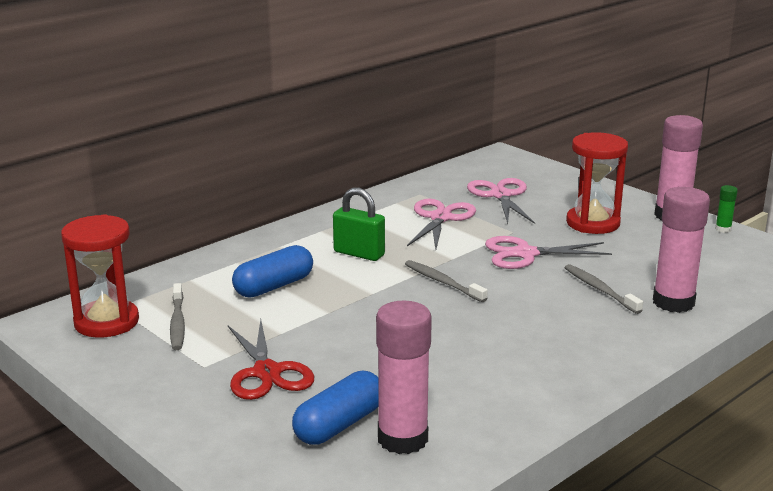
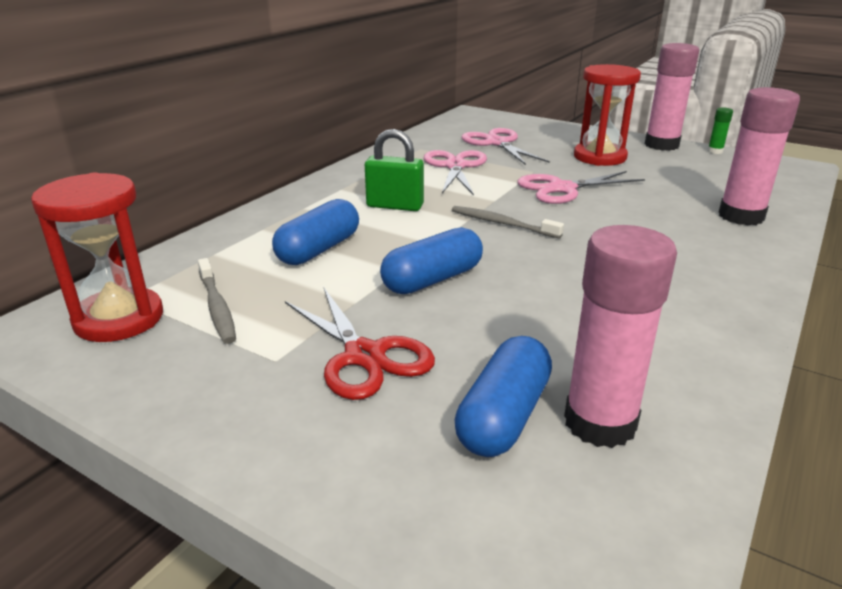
camera: 15 degrees left, 5 degrees up
grey toothbrush [565,264,643,314] -> none
none -> blue capsule [380,227,483,294]

